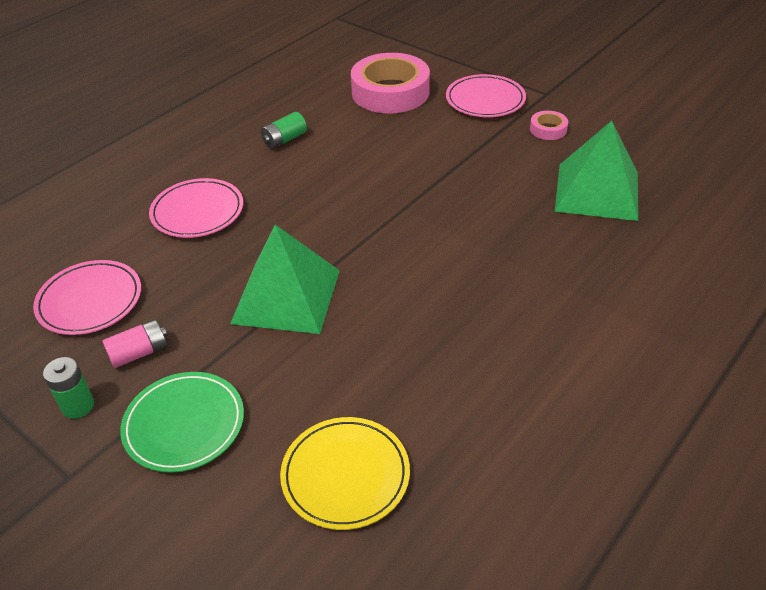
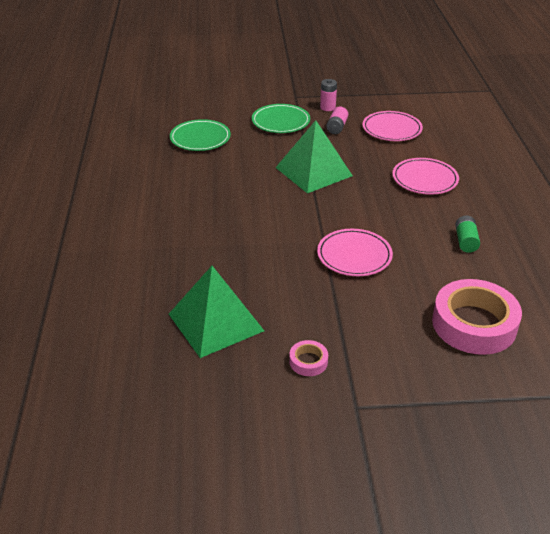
camera: 135 degrees right, 5 degrees down
green battery [43,357,94,419] -> pink battery [320,79,337,111]
yellow plate [280,417,410,530] -> green plate [170,119,231,151]
pink plate [446,74,526,117] -> pink plate moved to [317,229,393,276]

